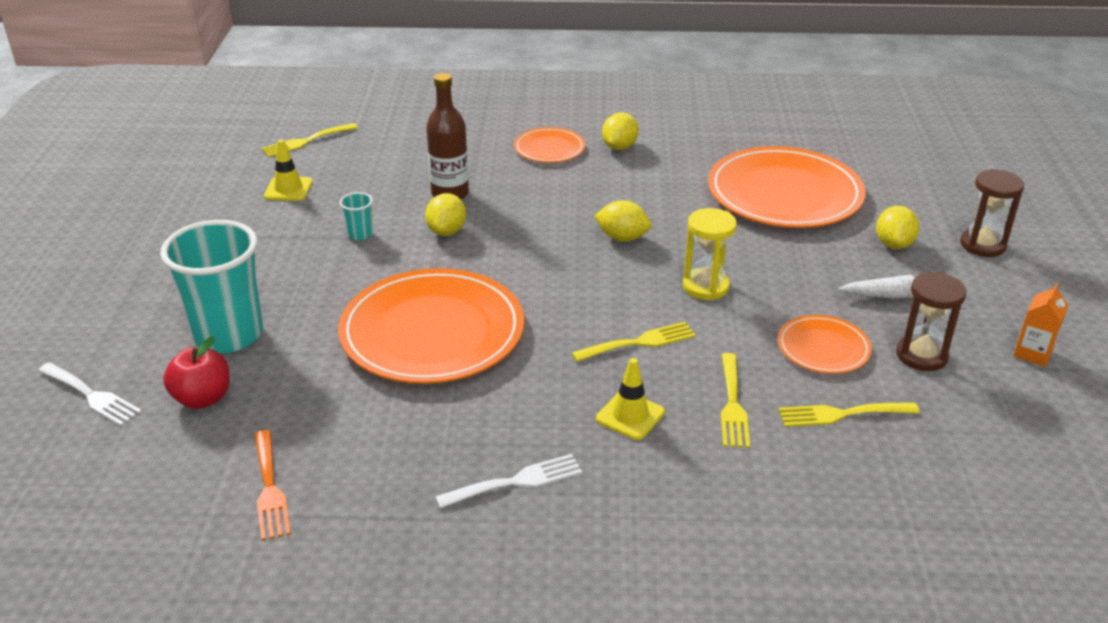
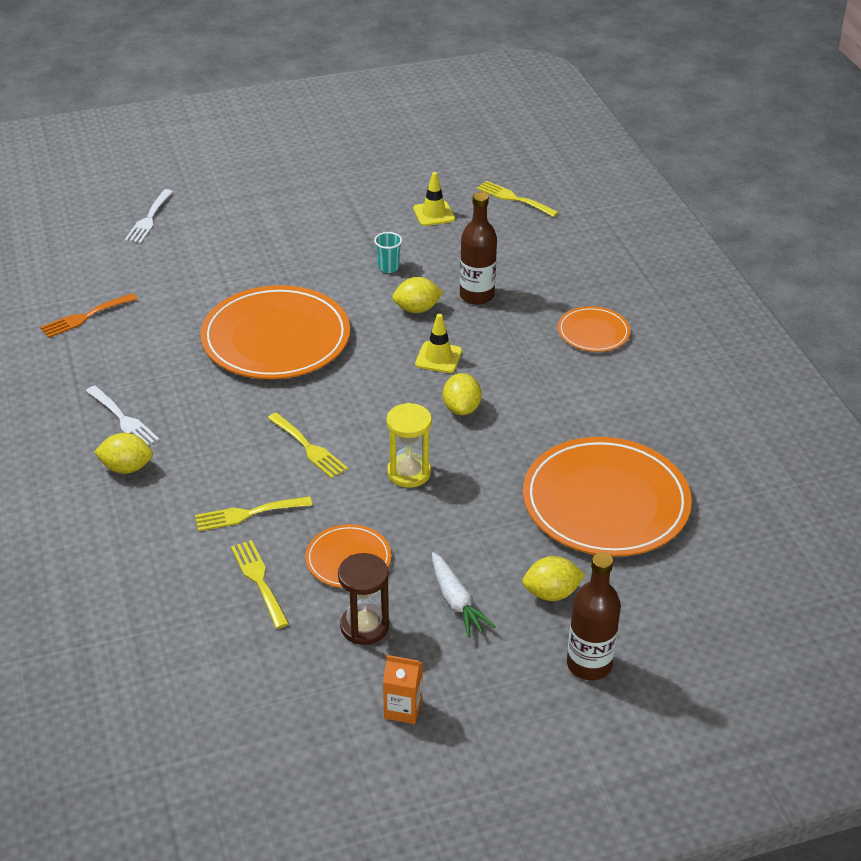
camera: 70 degrees right, 5 degrees up
turquoise cup [160,220,263,353] -> none
red apple [163,336,230,409] -> none
yellow traffic cone [596,358,665,440] -> yellow traffic cone moved to [415,314,462,373]
yellow lemon [602,112,639,150] -> yellow lemon moved to [94,433,153,474]
brown hourglass [960,169,1024,257] -> brown bottle [567,552,621,680]

